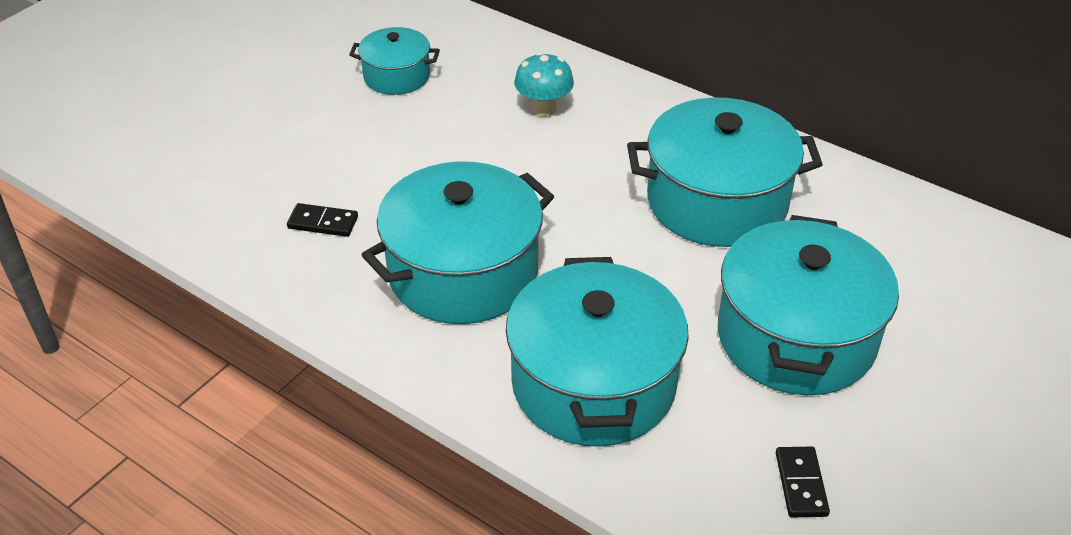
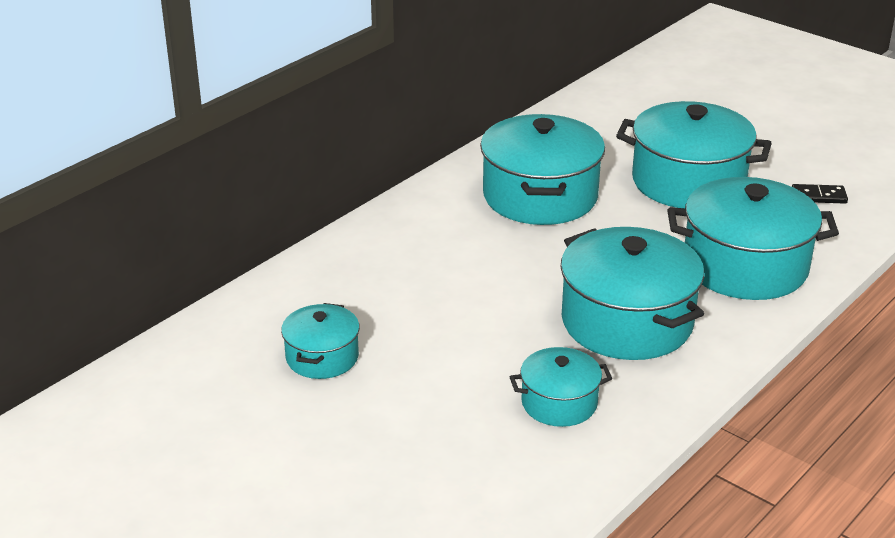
camera: 85 degrees left, 10 degrees down
black domino [287,203,358,237] -> turquoise pot [510,347,612,427]
turquoise mushroom [514,52,574,116] -> none

